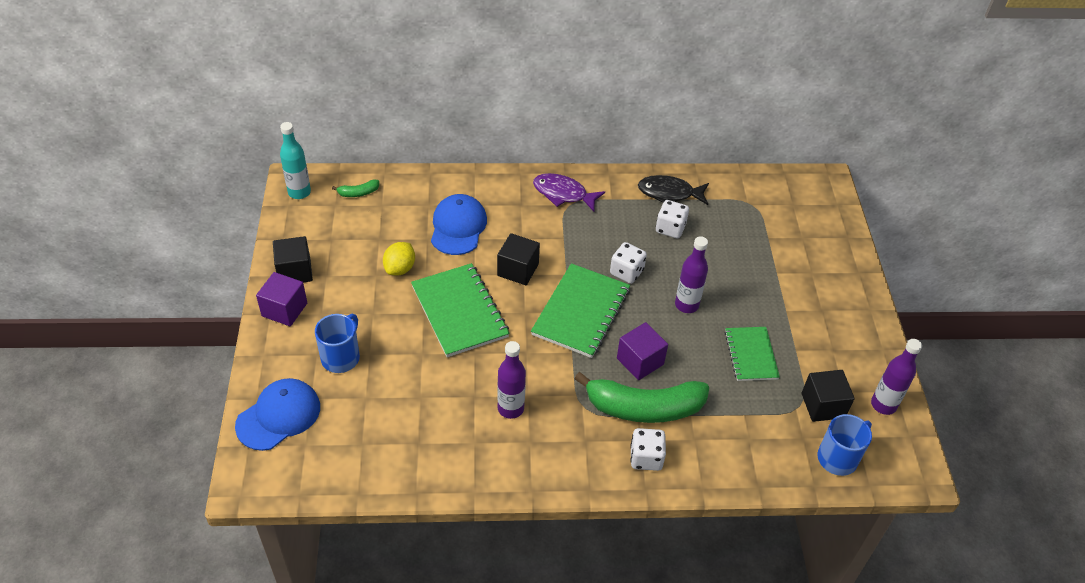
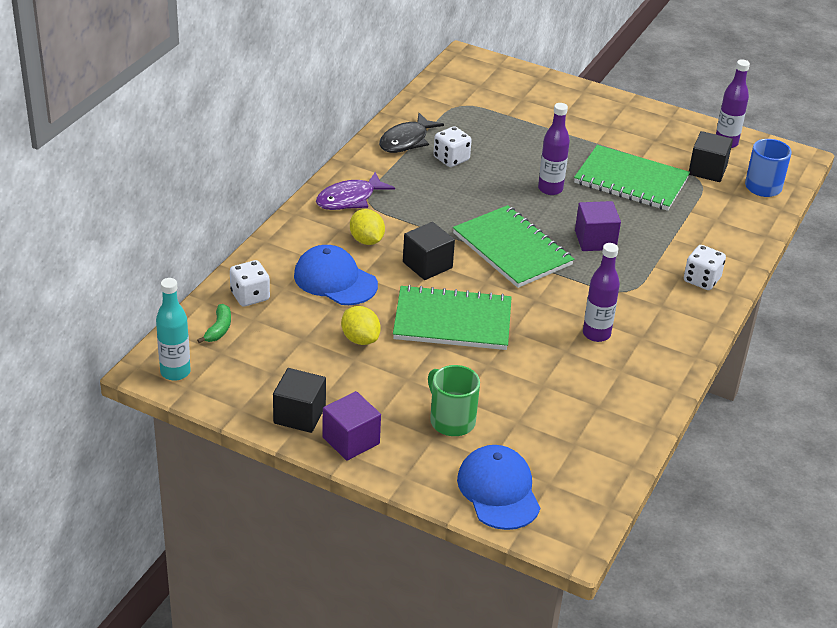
camera: 60 degrees left, 10 degrees down
blue mug [315,314,360,373] -> green mug [428,365,480,436]
green banana [574,372,709,423] -> none
white dice [610,242,647,284] -> white dice moved to [230,260,270,306]
green notebook [725,327,780,381] -> green notebook [574,145,690,211], size x1.60
none -> yellow lemon [350,209,385,245]

